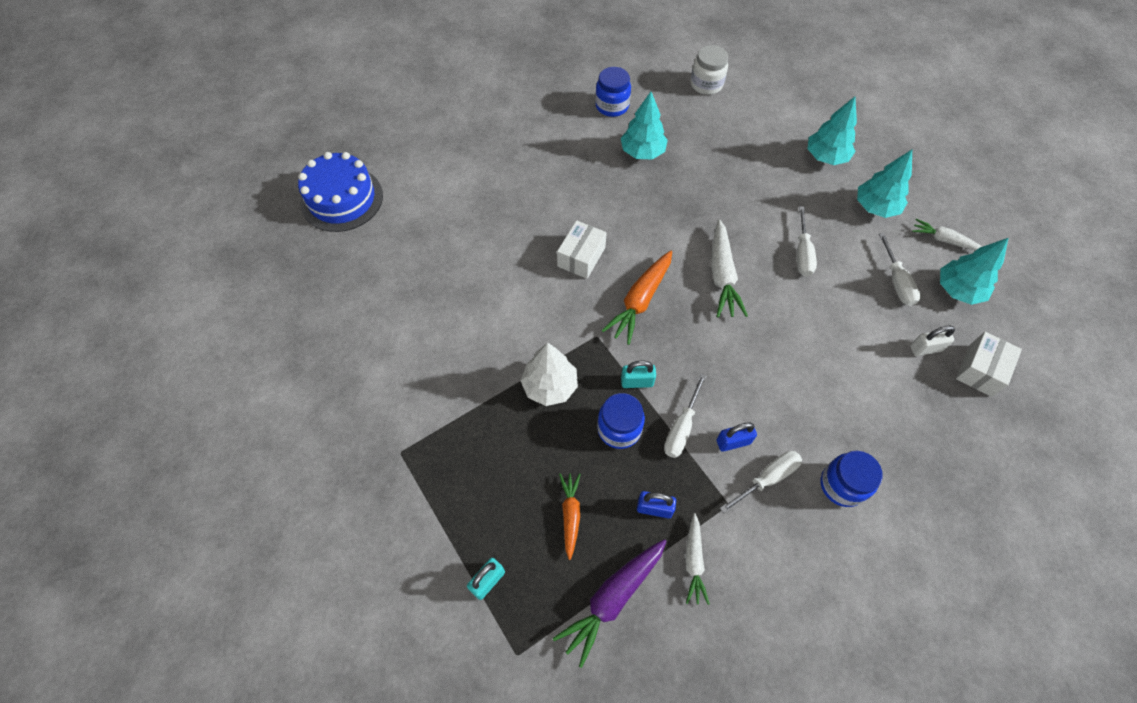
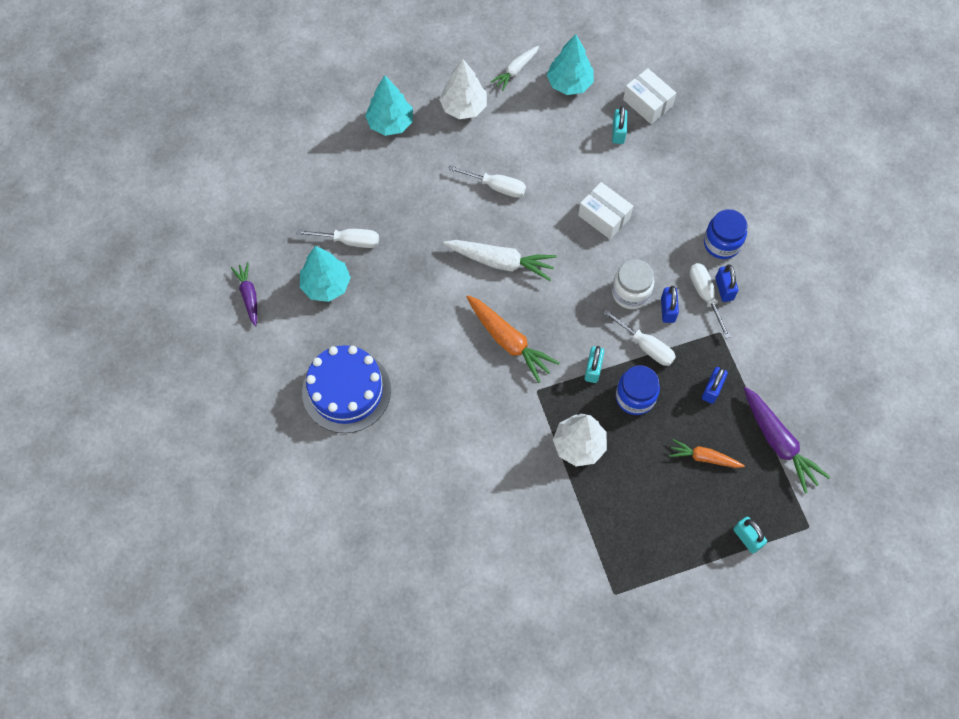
camera: 75 degrees left, 5 degrees up
blue cake [298,152,383,232] -> blue cake moved to [302,345,391,433]
white box [557,220,607,279] -> white box moved to [578,182,633,239]
blue jar [595,67,631,117] -> purple carrot [231,262,257,326]
white carrot [685,513,710,605] -> none
white jar [691,45,728,95] -> white jar moved to [612,259,654,309]
turquoise tree [857,150,912,218] -> white tree [439,59,487,119]
white screwdriver [879,233,921,306] -> white screwdriver moved to [297,229,379,248]
white padlock [910,326,955,356] -> turquoise padlock [612,106,627,144]
none -> blue padlock [715,264,738,302]

